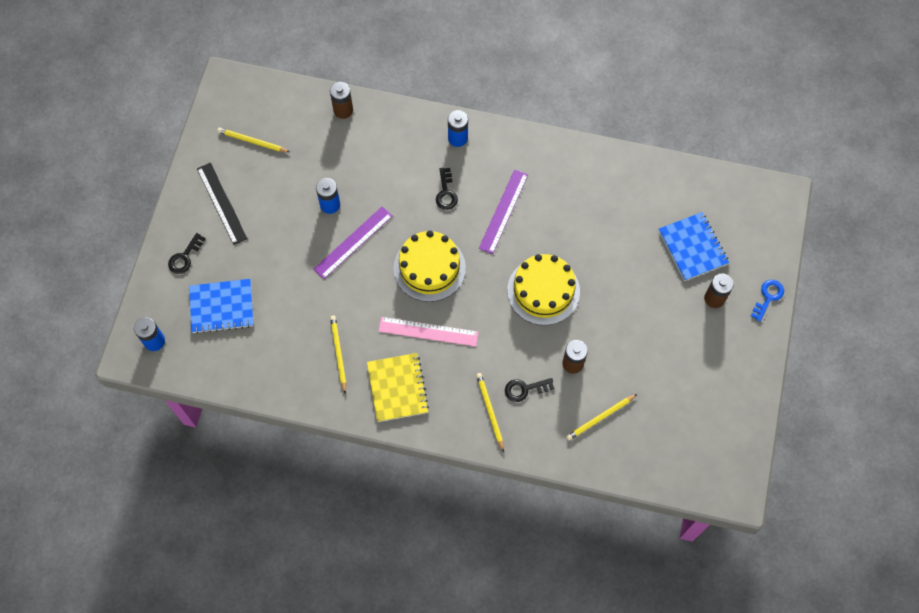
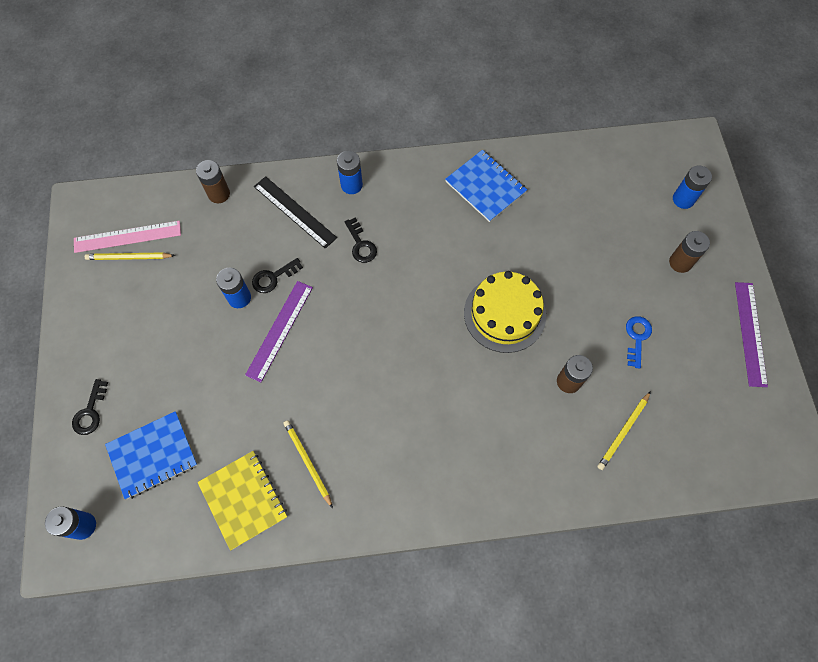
camera: 20 degrees left, 0 degrees up
black ruler [197,163,248,245] -> black ruler moved to [254,176,337,249]
yellow notebook [367,353,429,422] -> yellow notebook moved to [198,451,287,551]
pink ruler [379,317,479,347] -> pink ruler moved to [74,221,181,253]
yellow cake [394,231,466,302] -> none
yellow pencil [476,373,504,452] -> none
purple ruler [479,169,528,254] -> purple ruler moved to [735,282,768,387]
black key [505,378,554,402] -> black key moved to [252,258,303,293]
blue notebook [659,212,729,281] -> blue notebook moved to [445,150,527,222]
blue key [751,280,784,322] -> blue key moved to [626,316,652,369]
none -> blue battery [673,165,712,209]

